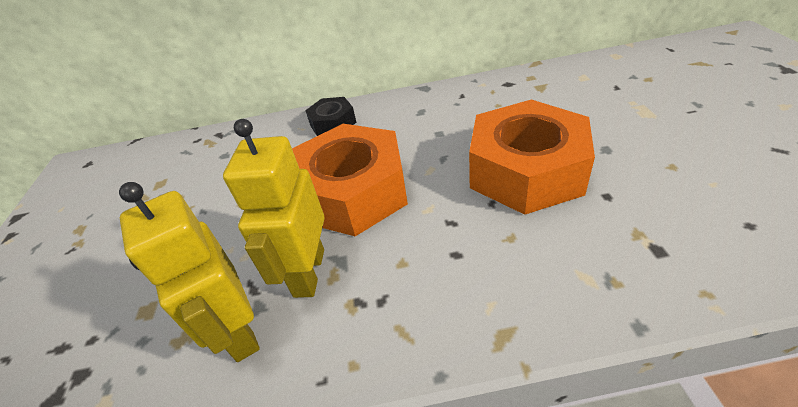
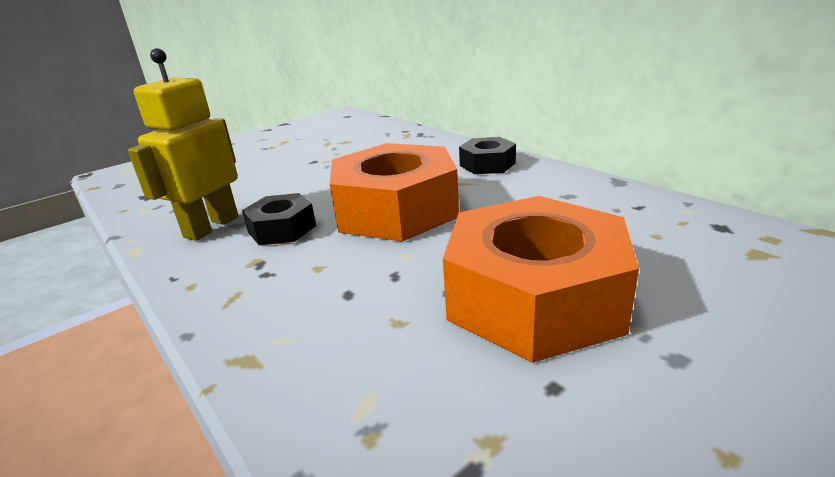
camera: 55 degrees right, 15 degrees down
yellow robot [223,119,324,298] -> black nut [242,193,316,245]

